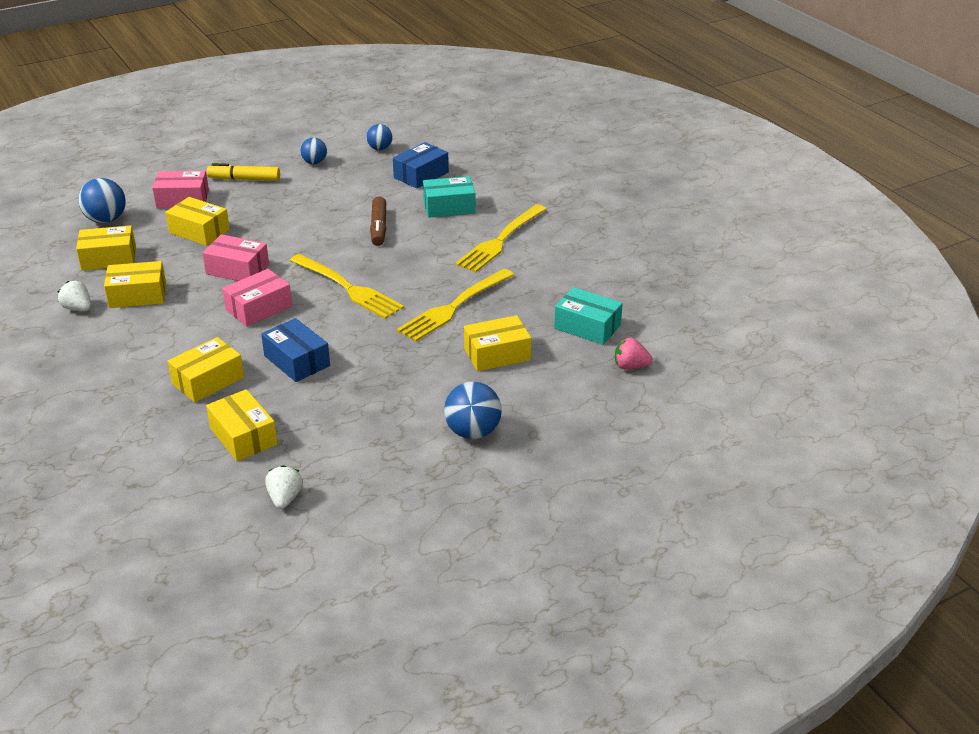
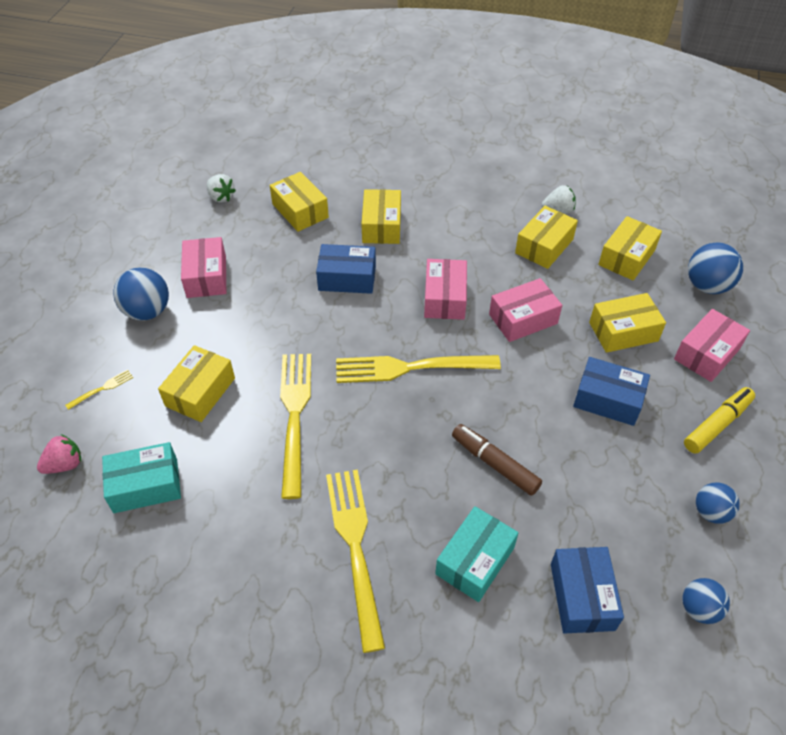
camera: 135 degrees right, 15 degrees up
yellow box [206,389,278,461] -> yellow box turned 45 degrees clockwise [270,172,329,232]
none -> yellow fork [65,370,133,410]
none -> pink box [181,237,226,298]
none -> blue box [573,357,650,426]

